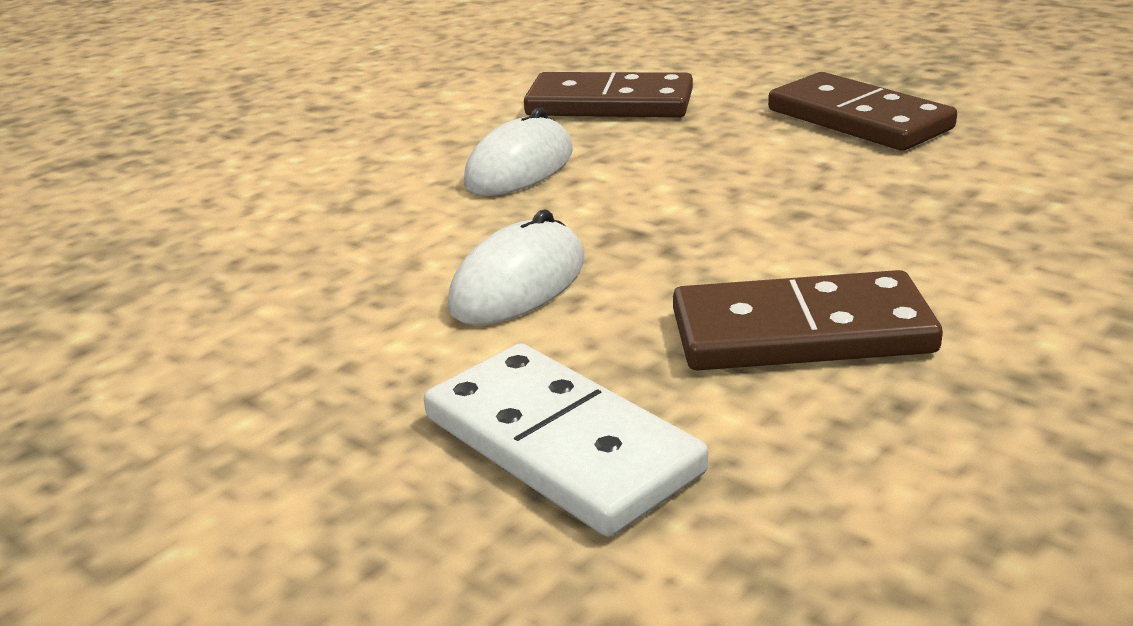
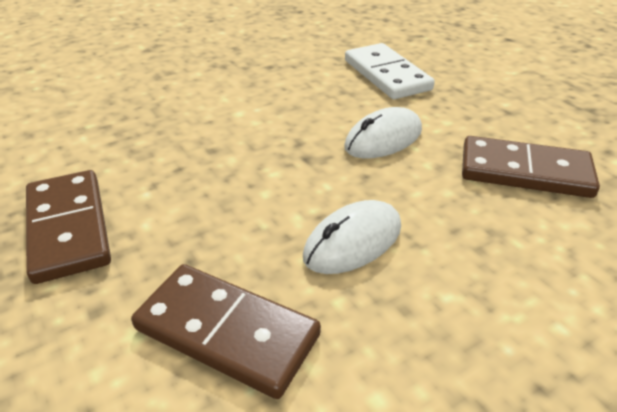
camera: 165 degrees left, 10 degrees up
brown domino [673,270,943,371] -> brown domino moved to [462,136,600,198]

